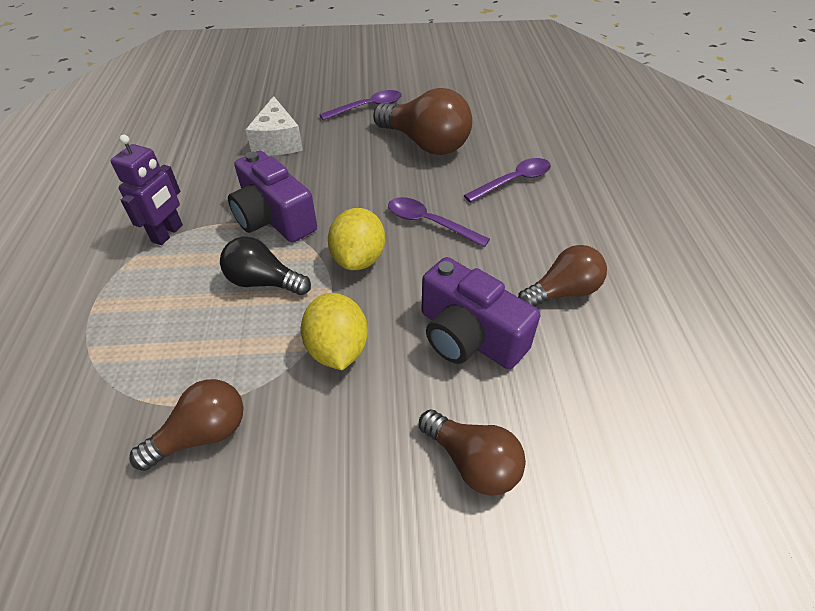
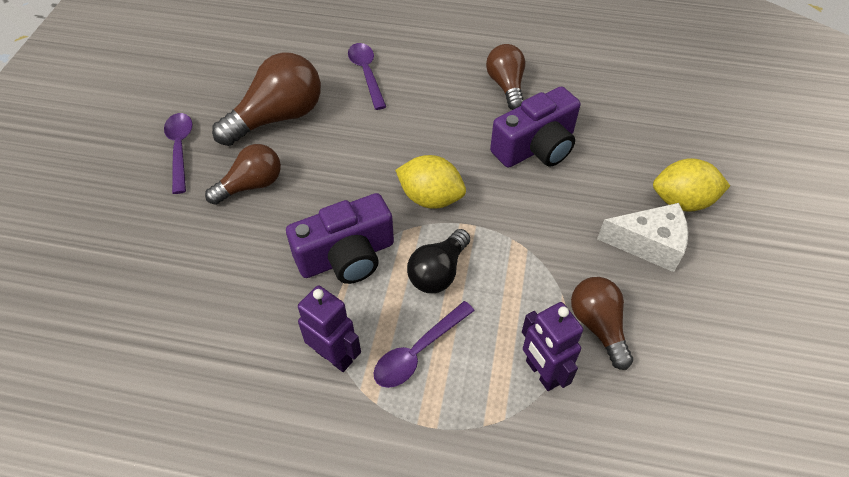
camera: 75 degrees left, 5 degrees up
white cheese [246,96,303,156] -> white cheese moved to [597,203,688,272]
yellow lemon [301,293,368,370] -> yellow lemon moved to [653,158,730,212]
purple spoon [388,197,490,247] -> purple spoon moved to [374,301,475,388]
brown light bulb [419,409,526,496] -> brown light bulb moved to [205,144,281,205]
none -> purple robot [522,302,583,391]

